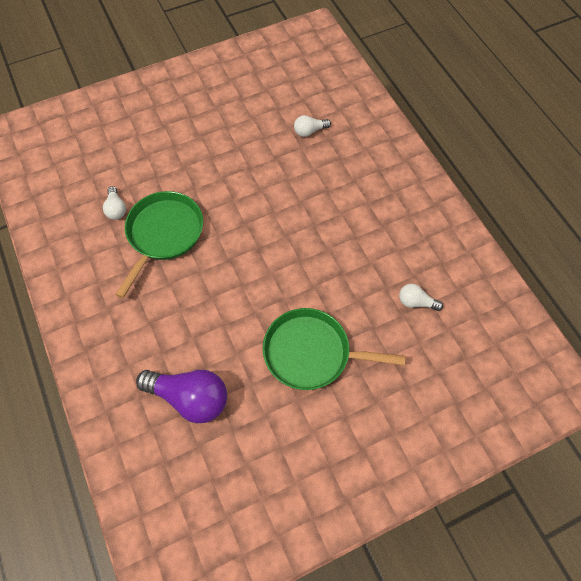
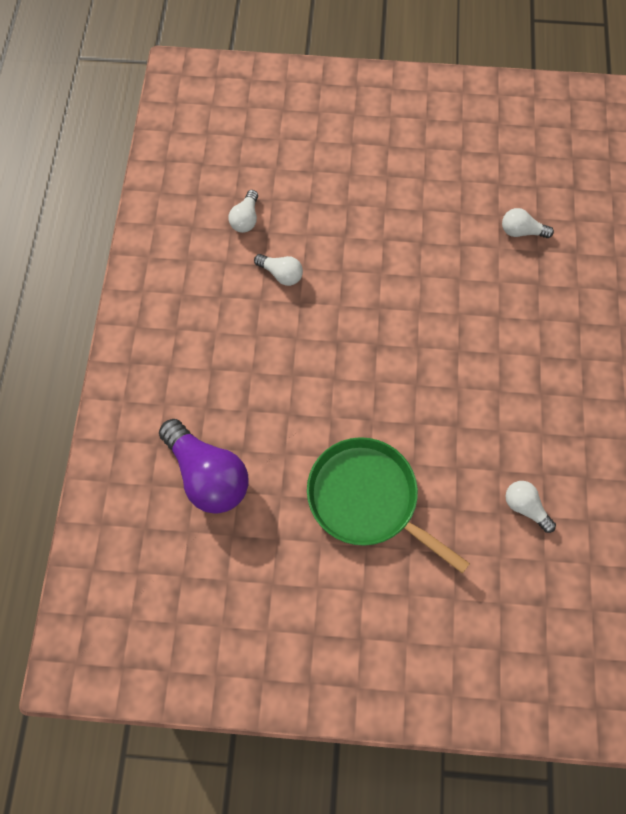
camera: 30 degrees right, 5 degrees up
green pan [115,191,203,298] -> white light bulb [254,254,303,286]

